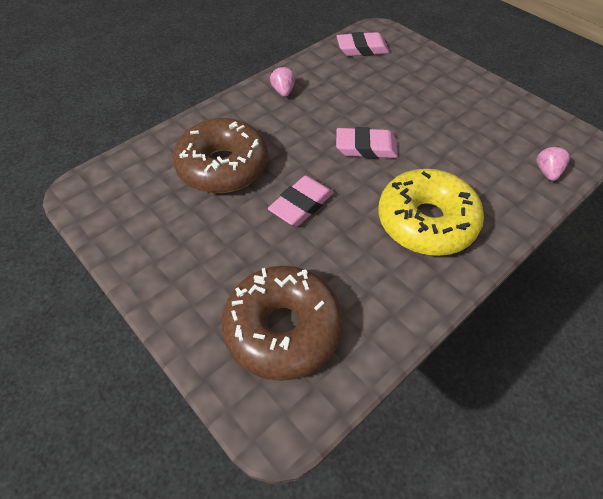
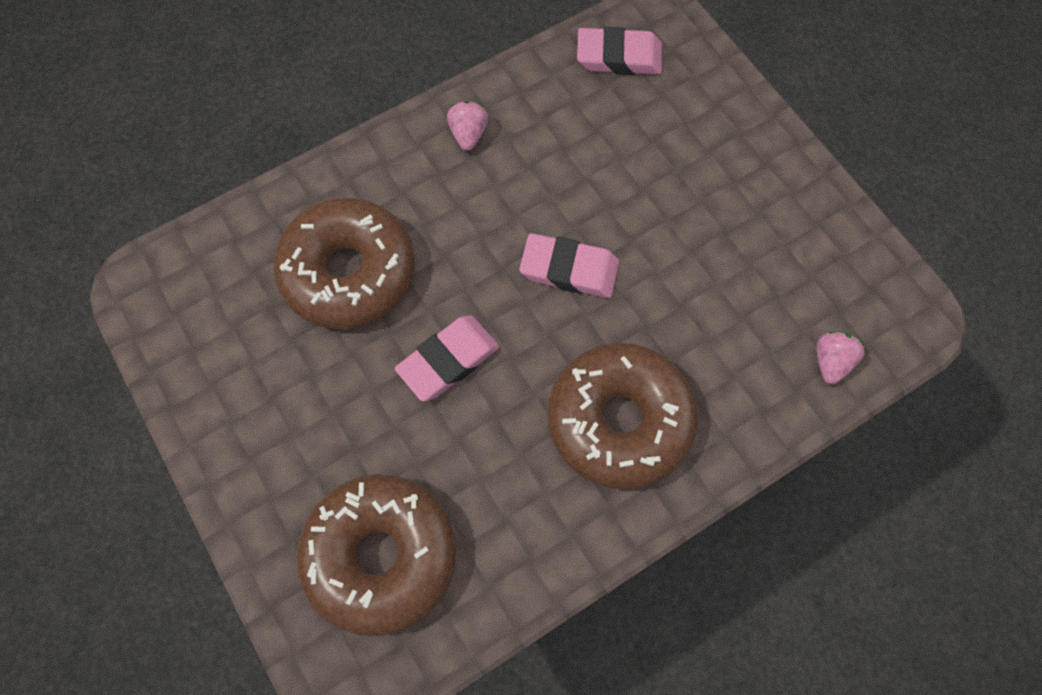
camera: 10 degrees right, 15 degrees up
yellow donut [378,169,484,256] -> brown donut [548,343,698,489]

